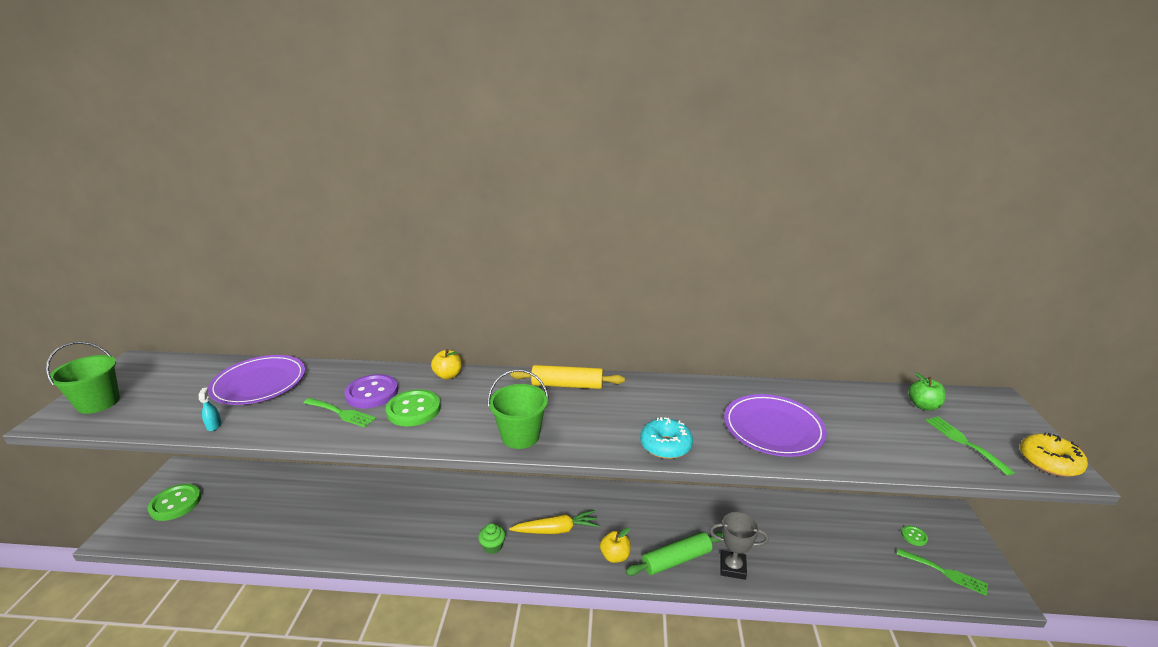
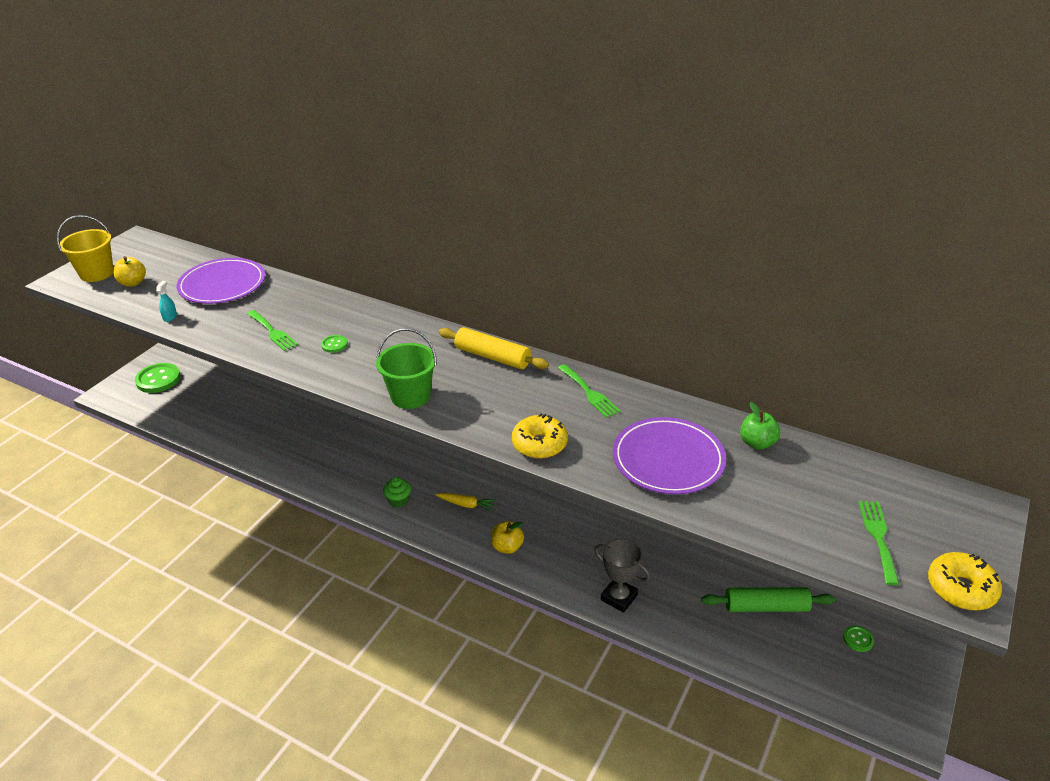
camera: 25 degrees right, 10 degrees up
green bucket [46,342,120,414] -> yellow bucket [57,215,114,282]
purple button [344,374,398,408] -> none
green button [386,389,441,427] -> green button [321,335,348,353], size x0.49
yellow apple [431,349,462,379] -> yellow apple moved to [114,256,146,286]
yellow carrot [509,510,599,534] -> yellow carrot [435,493,496,511], size x0.65
green rolling pin [626,532,723,576] -> green rolling pin moved to [701,587,835,612]
turquoise donut [640,417,693,459] -> yellow donut [512,414,568,459]
green fork [897,548,988,596] -> green fork moved to [558,364,620,418]
green apple [909,372,946,411] -> green apple moved to [740,402,780,450]

